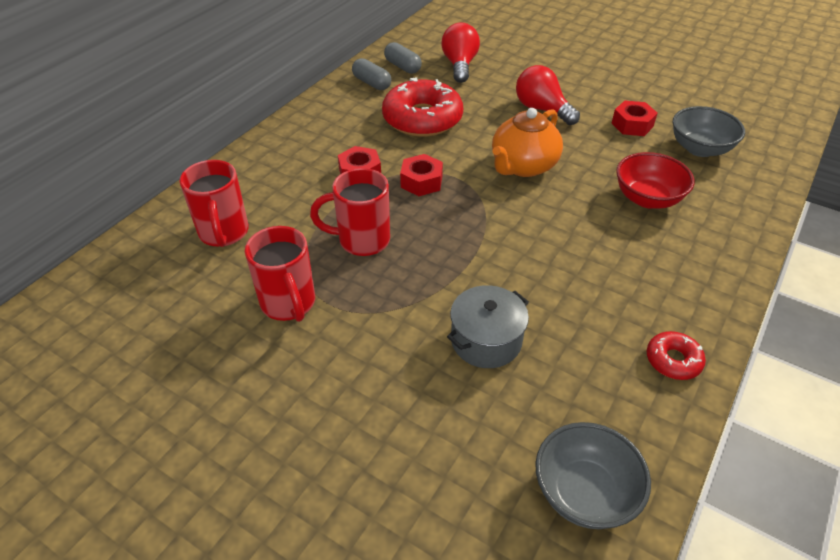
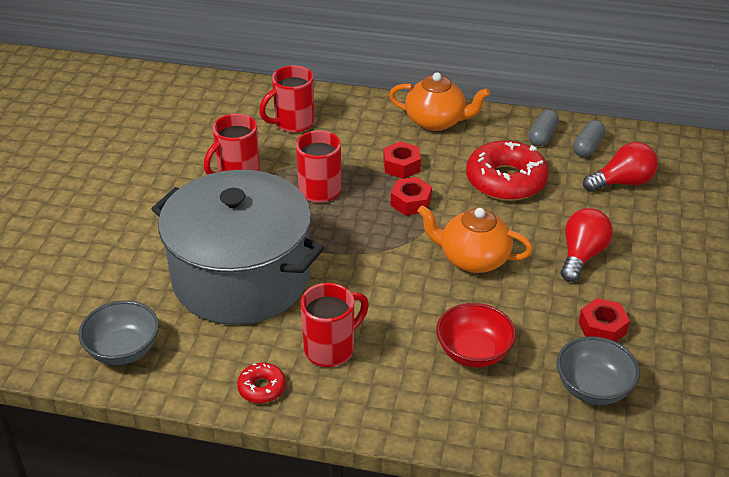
camera: 70 degrees right, 5 degrees down
grey pot [447,285,529,368] -> grey pot [152,170,324,325], size x2.42
none -> red mug [300,283,369,367]
none -> orange teapot [389,72,490,131]

